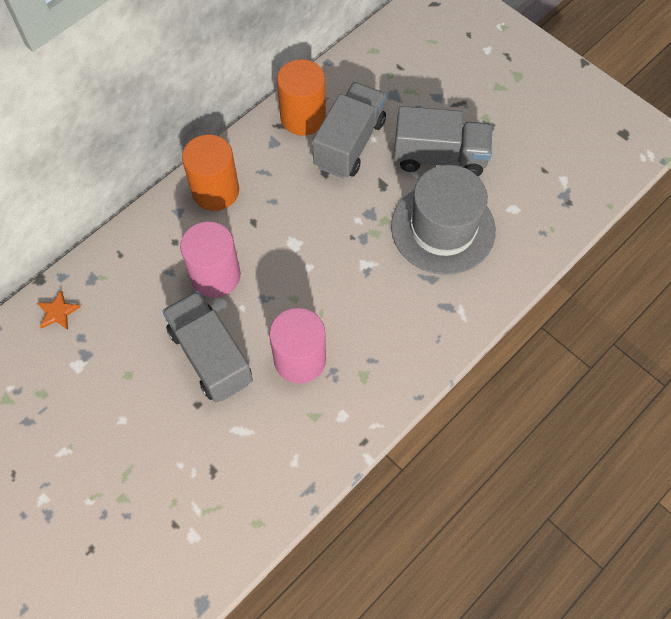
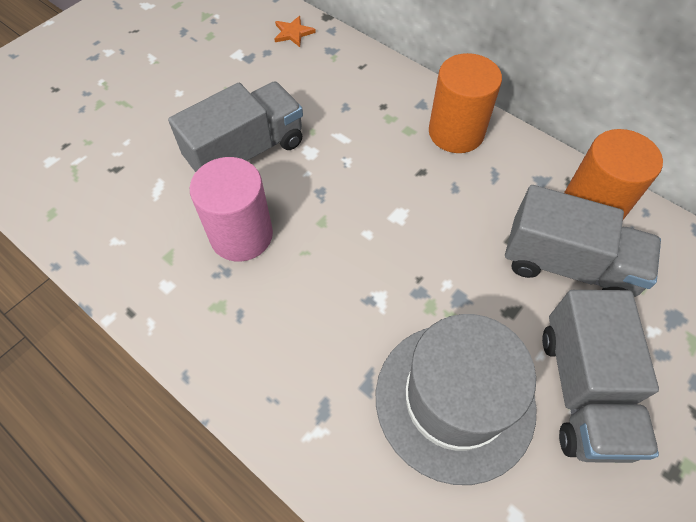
camera: 85 degrees right, 5 degrees down
pink cylinder [180,221,241,298] -> none

